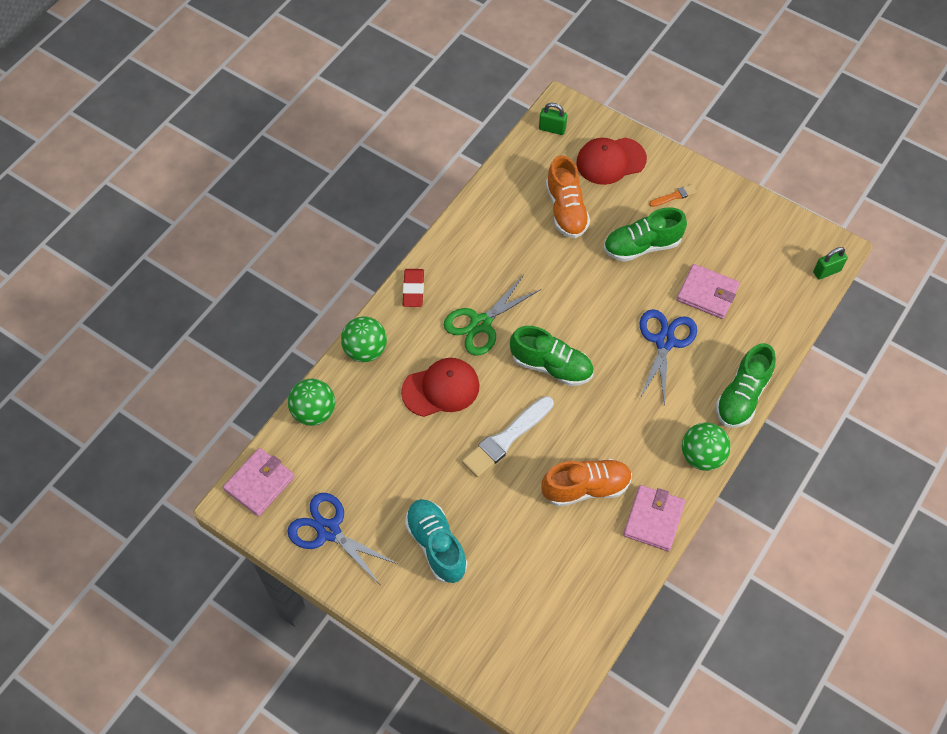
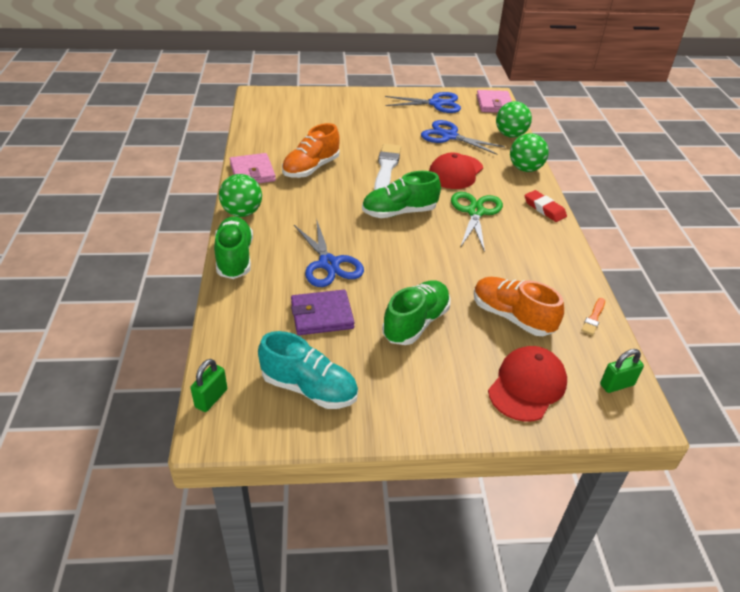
camera: 140 degrees right, 20 degrees down
turquoise shoe [405,499,467,583] -> turquoise shoe moved to [258,331,358,409]
orange brush [649,184,697,207] -> orange brush moved to [581,298,605,335]
pink wallet [677,264,740,319] -> purple wallet [291,290,355,335]
none -> blue scissors [421,120,505,155]

